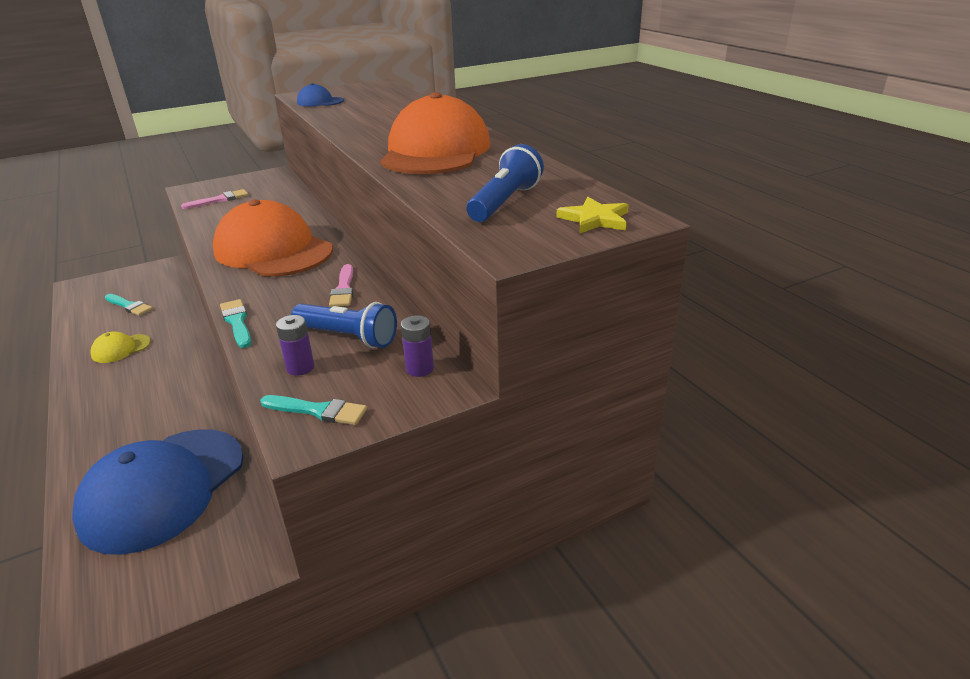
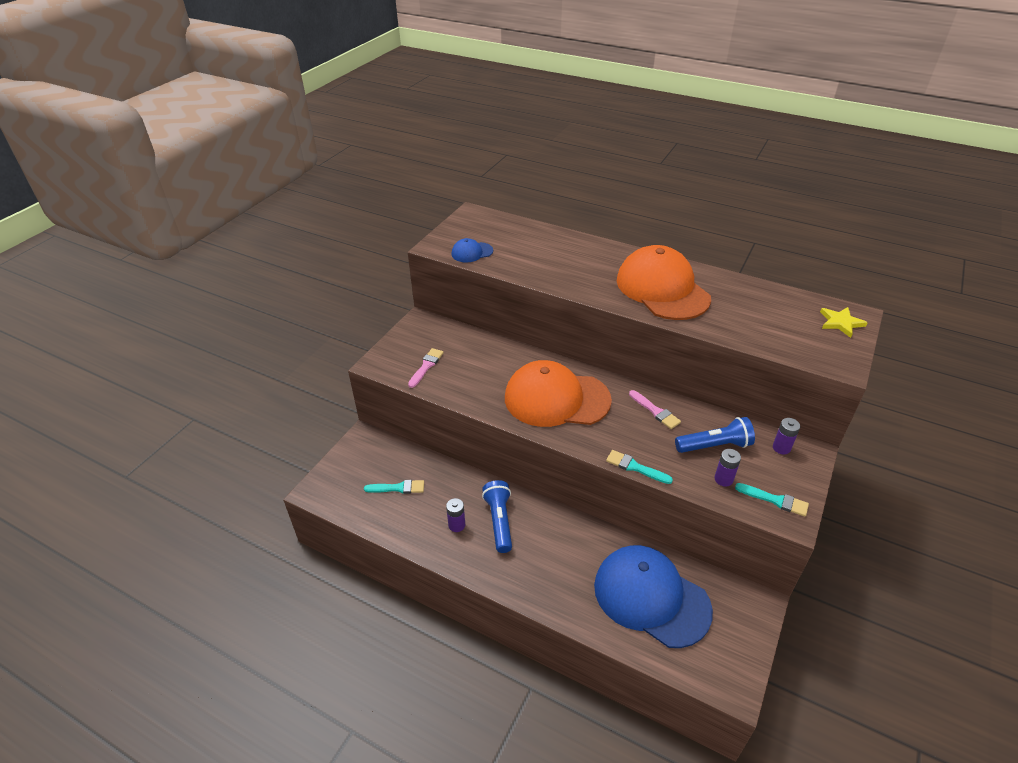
camera: 35 degrees left, 10 degrees up
blue cap [72,429,244,555] -> blue cap turned 135 degrees clockwise [594,545,713,648]
yellow cap [91,332,151,363] -> purple battery [446,498,465,532]
turquoise brush [260,395,367,425] -> turquoise brush turned 45 degrees clockwise [735,483,809,517]
blue flashlight [467,144,544,222] -> blue flashlight moved to [482,480,512,553]

